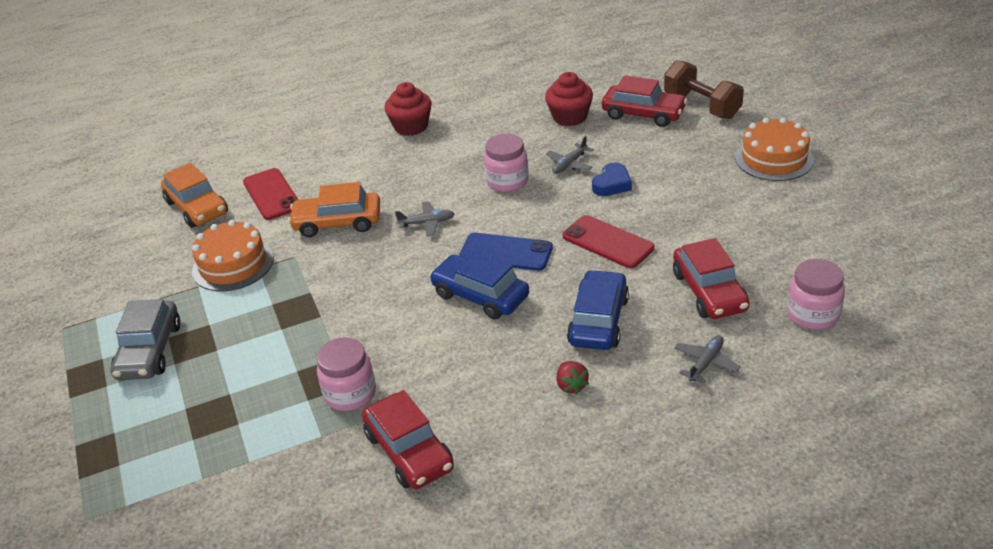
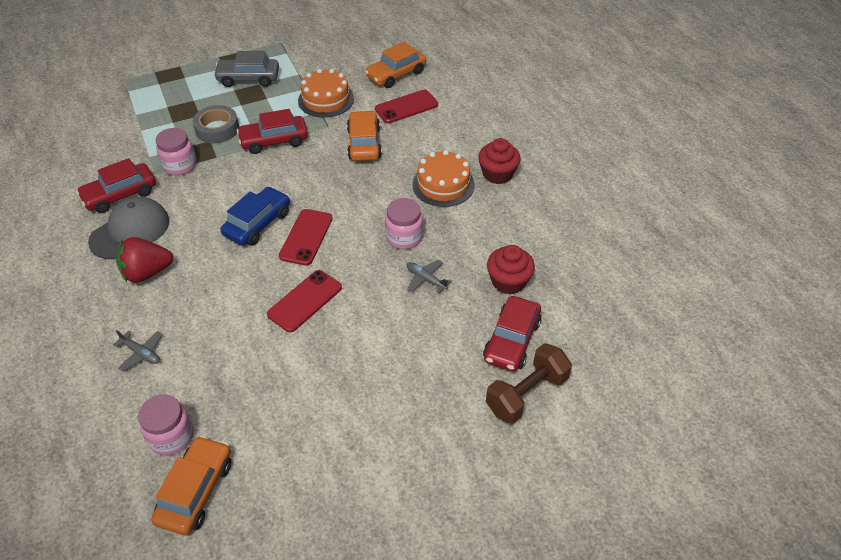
camera: 85 degrees right, 10 degrees up
grey plane [395,201,454,236] -> none
blue phone [459,233,553,271] -> red phone [279,209,333,266]
red strawberry [557,361,589,394] -> red strawberry [116,237,173,283], size x1.92
blue car [567,270,629,350] -> none
blue heart [592,162,632,196] -> none
red car [673,238,750,319] -> red car moved to [237,109,308,154]
orange cake [735,117,814,181] -> orange cake moved to [412,150,475,207]
none -> grey cap [88,196,169,259]
none -> orange car [151,435,232,536]
none -> grey tape [193,105,239,143]

